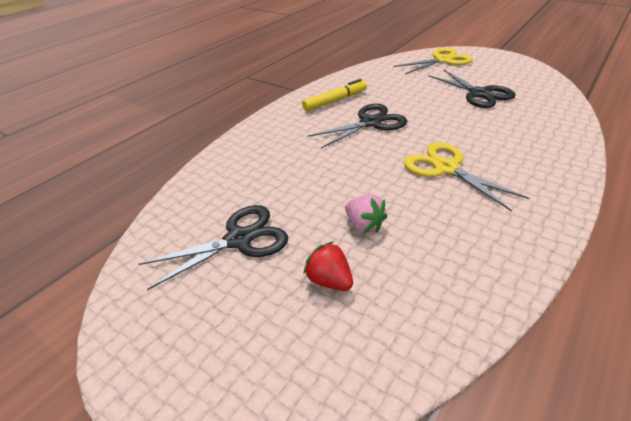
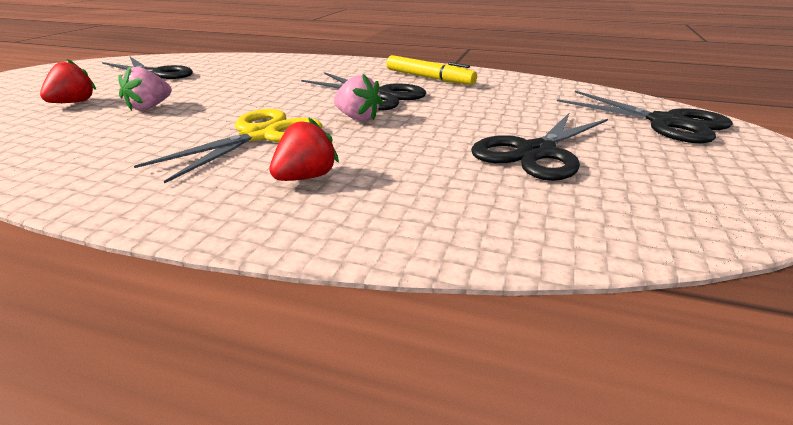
camera: 70 degrees right, 10 degrees down
yellow scissors [394,48,473,74] -> black scissors [557,91,733,143]
none -> red strawberry [270,118,339,181]
none -> pink strawberry [334,74,383,121]

